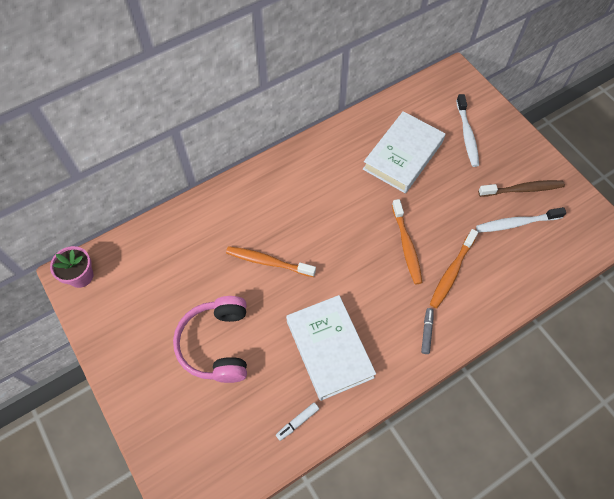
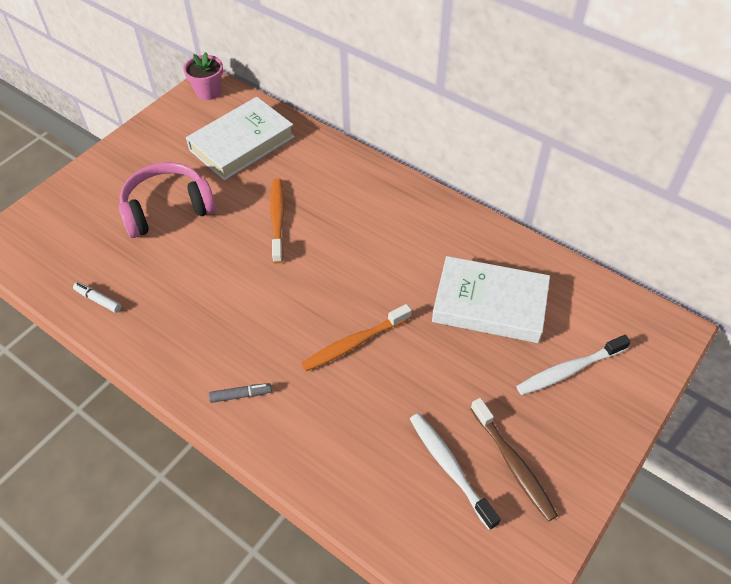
camera: 70 degrees right, 10 degrees down
white book [286,295,376,401] -> white book moved to [186,97,295,180]
orange toothbrush [430,229,478,308] -> none

